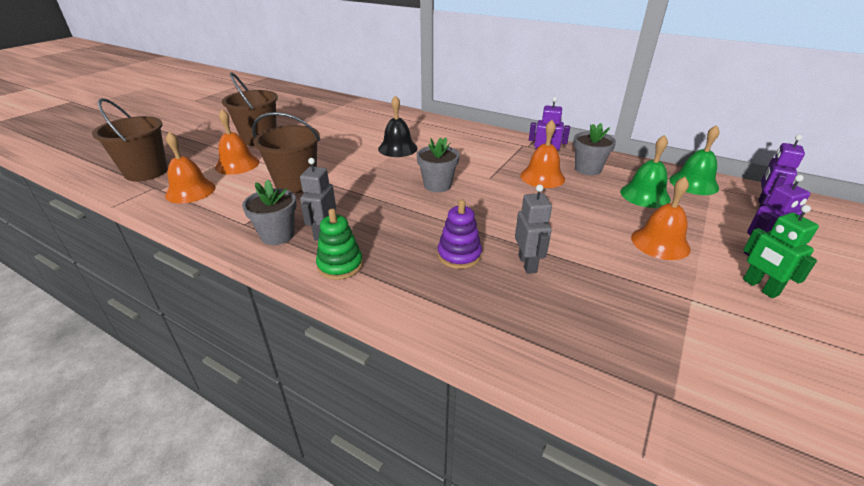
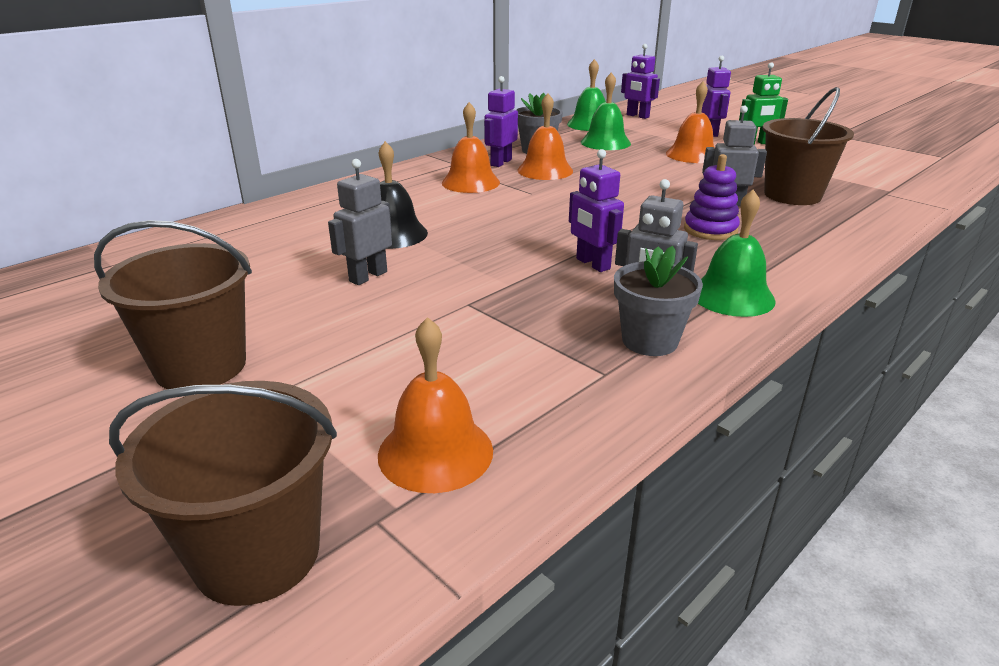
camera: 75 degrees left, 5 degrees down
orange bell [215,109,260,175] -> orange bell moved to [442,102,500,193]
brown bucket [252,112,320,193] -> brown bucket moved to [762,87,854,205]
green stacking toy [316,209,363,280] -> green bell [698,190,776,317]
grey flower pot [417,138,460,192] -> none
none -> grey robot [328,159,392,285]
none -> purple robot [569,149,624,272]

